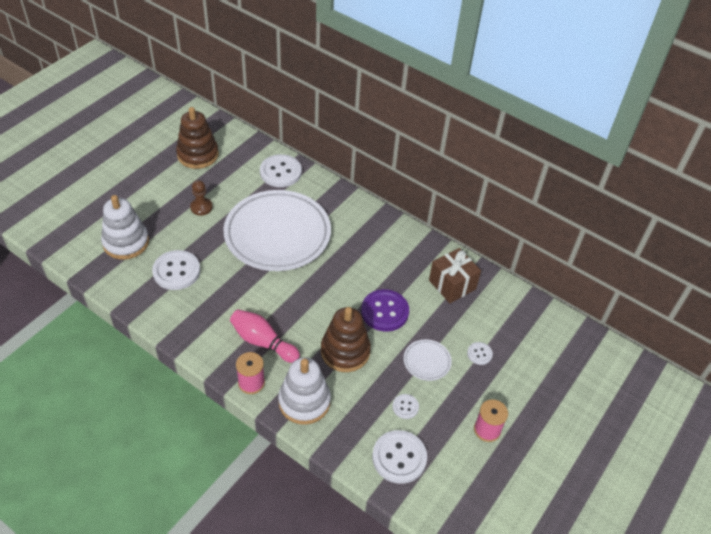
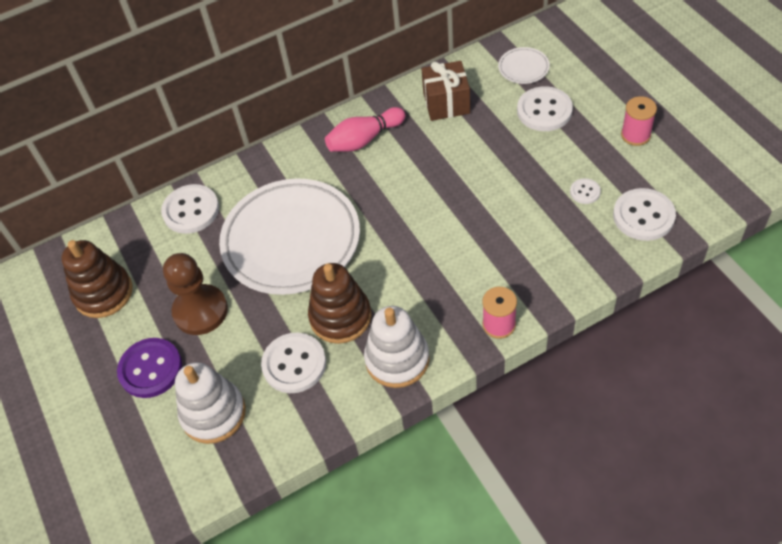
camera: 55 degrees left, 5 degrees up
brown pawn [190,180,213,216] -> brown pawn [163,253,228,335], size x1.79
pink bowling pin [230,309,300,363] -> pink bowling pin moved to [325,107,405,152]
white stacking toy [278,357,331,425] -> white stacking toy moved to [364,306,430,388]
brown stacking toy [321,307,371,372] -> brown stacking toy moved to [308,263,371,344]
purple button [361,289,409,332] -> purple button moved to [117,338,182,398]
white plate [404,339,452,381] -> white plate moved to [498,47,550,84]
white button [467,342,493,365] -> white button [517,86,573,131], size x1.97

